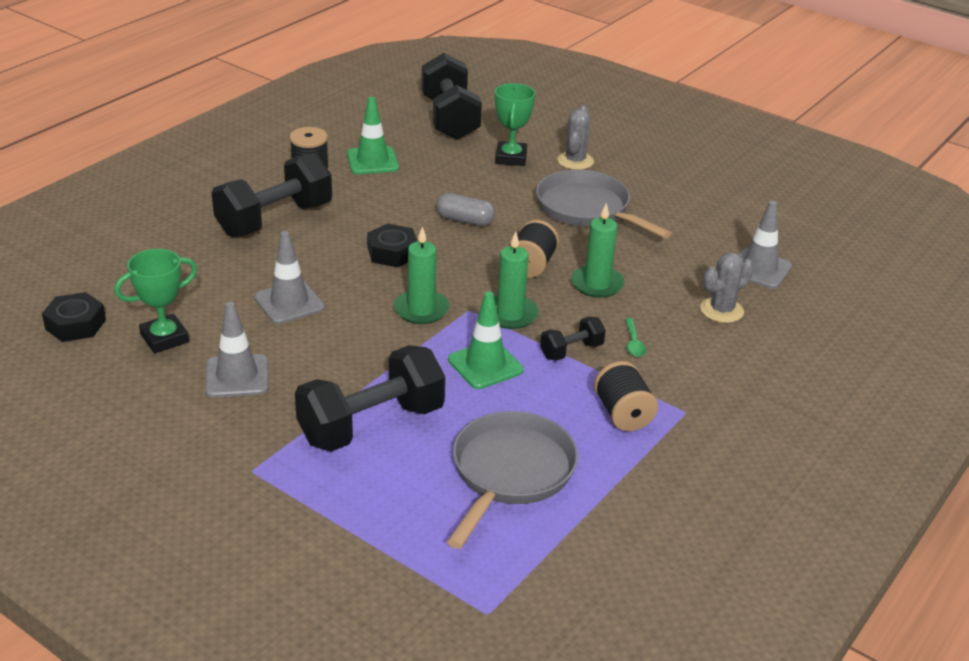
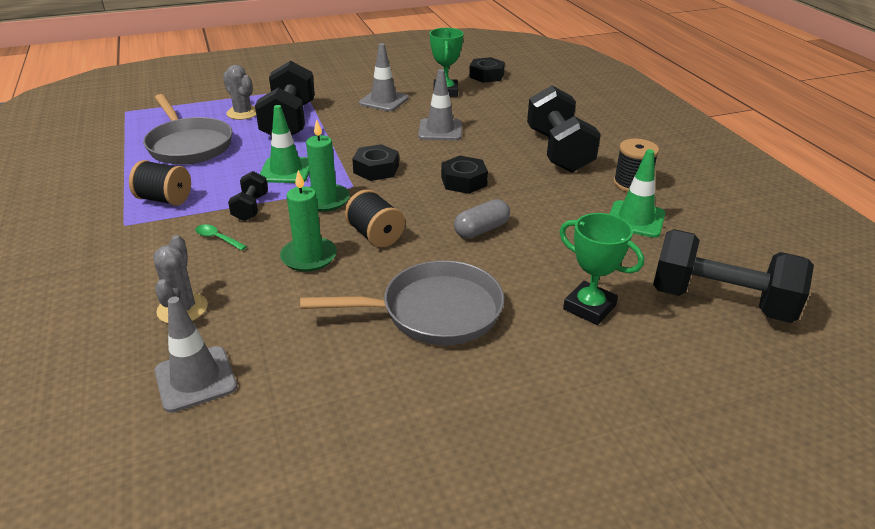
camera: 125 degrees right, 0 degrees up
green candle [394,226,450,324] -> black nut [352,144,399,181]
grey cactus [557,105,594,170] -> grey cactus moved to [223,65,256,120]

